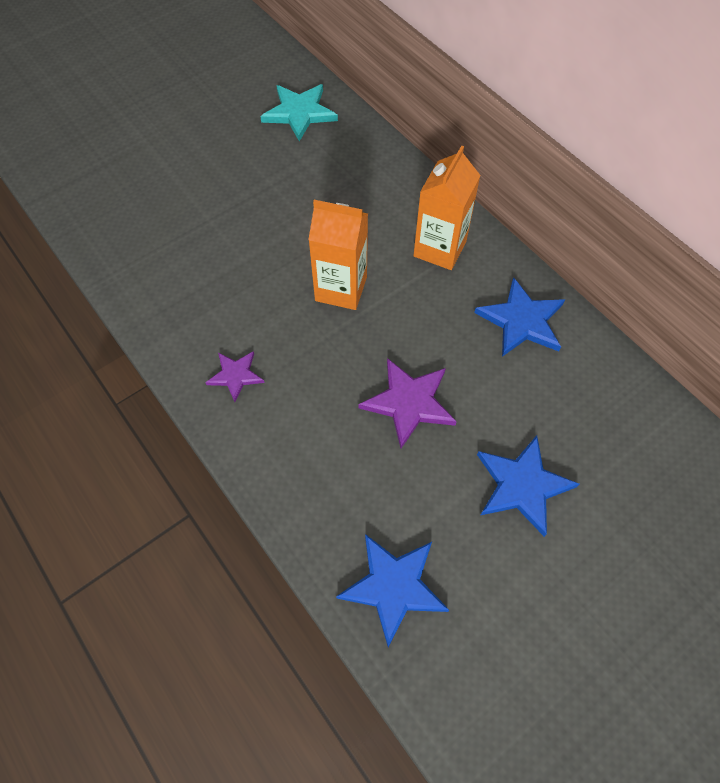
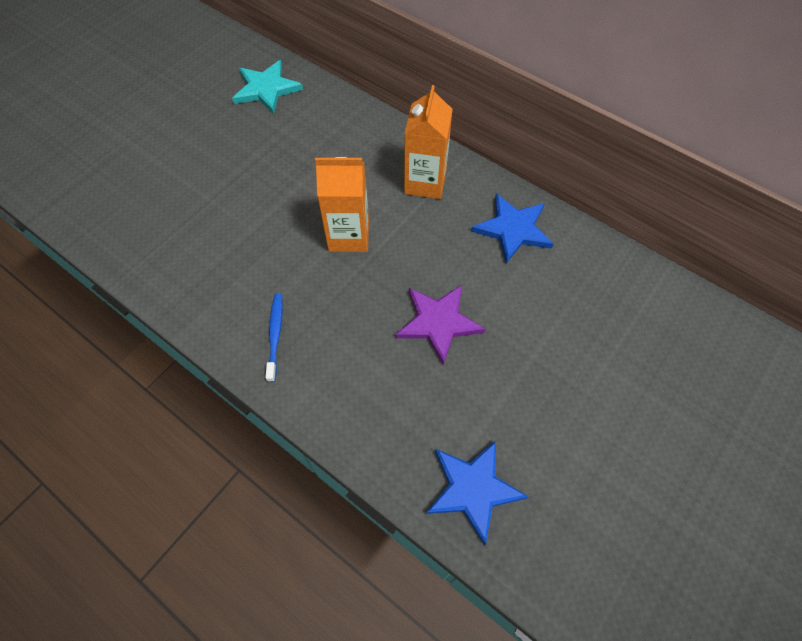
camera: 15 degrees left, 0 degrees up
purple star [205,351,265,402] -> blue toothbrush [265,293,283,382]
blue star [477,435,579,537] -> none

